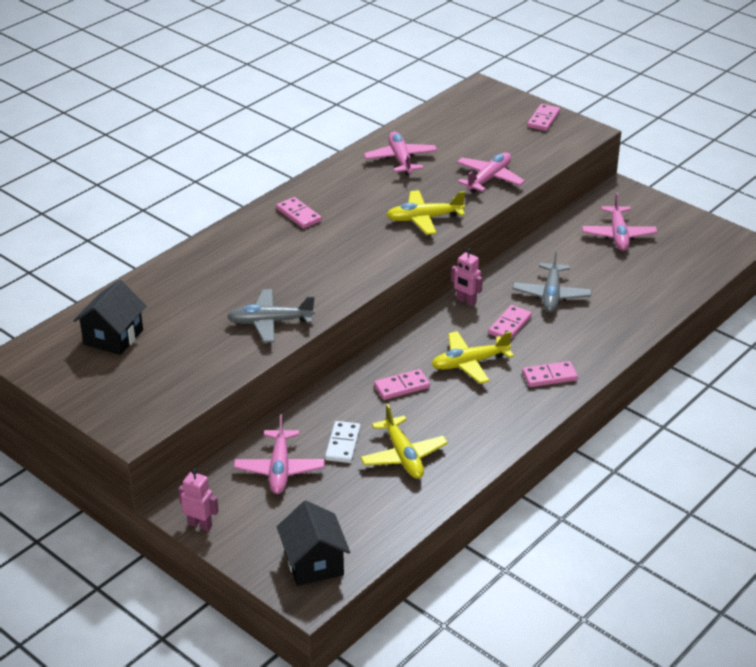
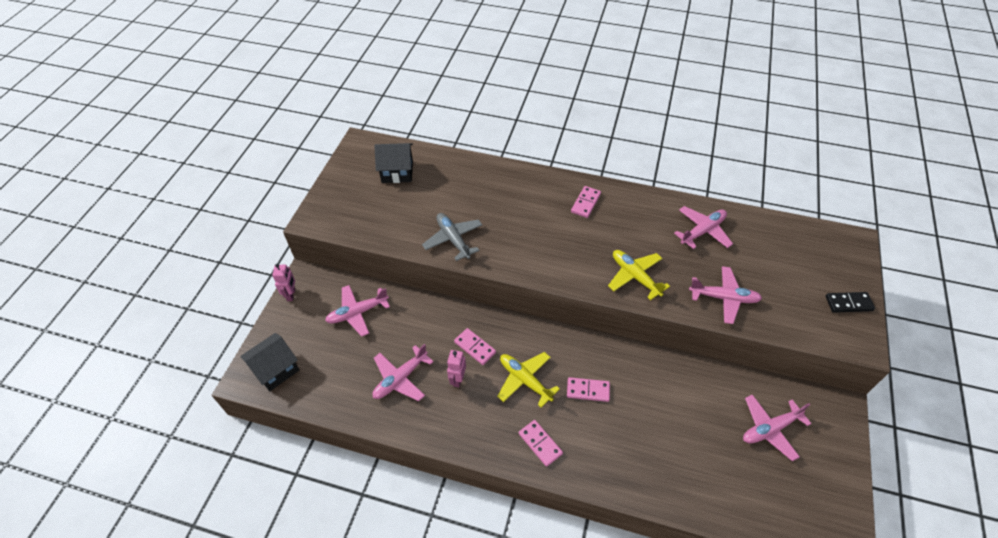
camera: 65 degrees right, 15 degrees up
white domino [325,421,361,463] -> none
yellow plane [360,404,448,479] -> pink plane [372,344,434,401]
pink robot [451,248,483,306] -> pink robot moved to [447,350,466,387]
grey plane [512,249,592,313] -> none
pink domino [527,104,560,131] -> black domino [826,292,875,313]

